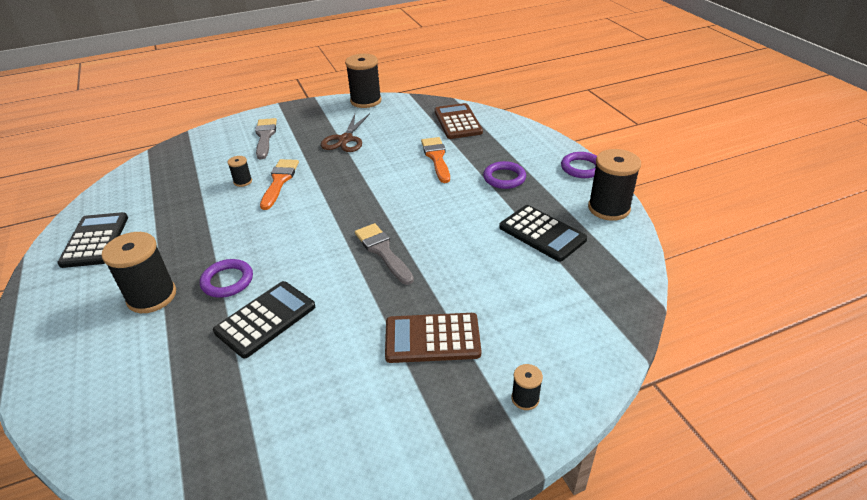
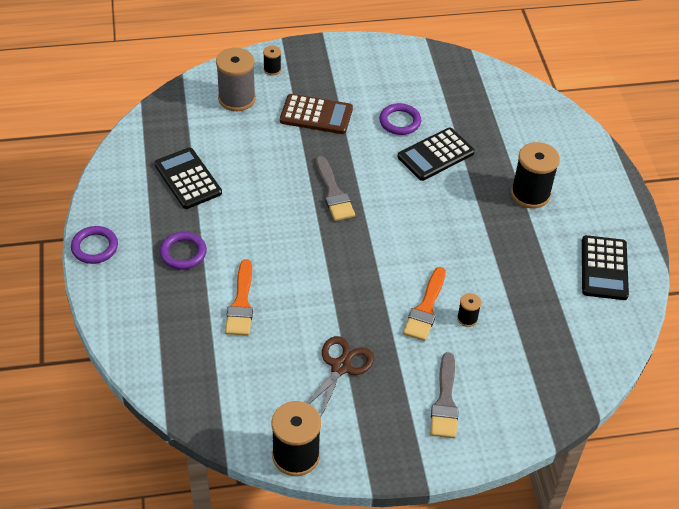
camera: 170 degrees left, 10 degrees up
purple ring [200,259,253,298] -> purple ring moved to [379,103,421,135]
brown calculator [435,103,483,139] -> none
black spool [588,149,641,221] -> none
none -> grey spool [216,48,256,111]

